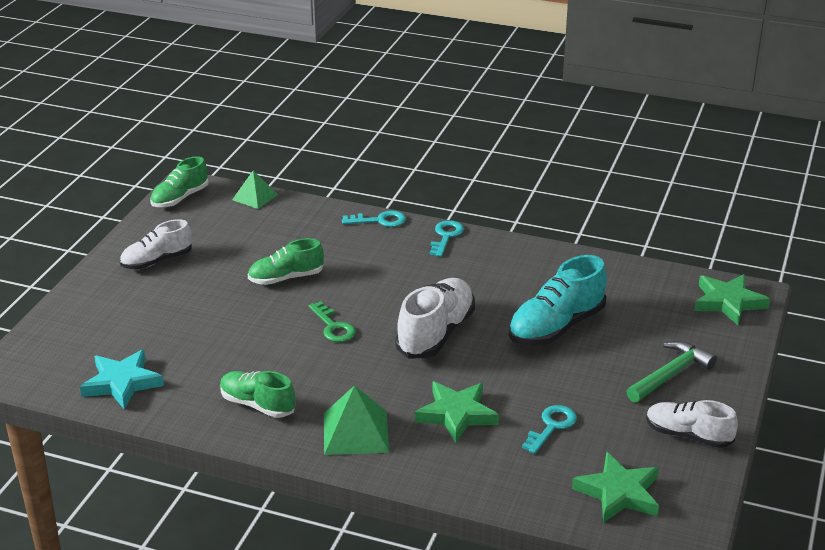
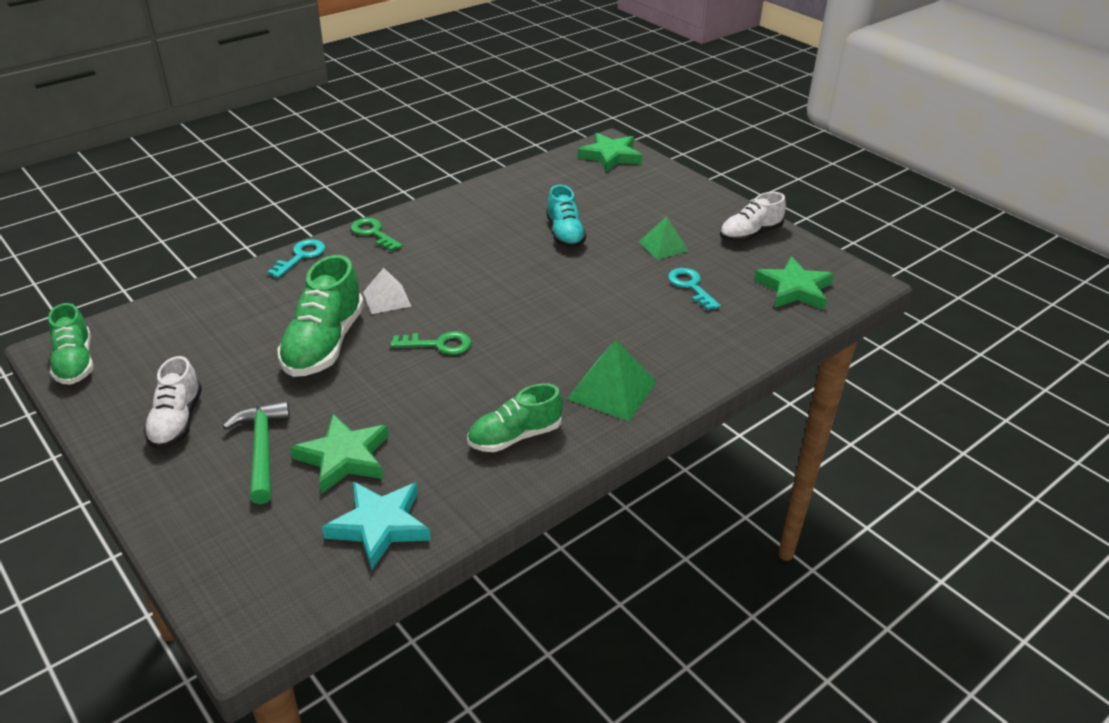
camera: 60 degrees left, 5 degrees up
green pyramid [232,171,278,209] -> green pyramid moved to [638,216,689,260]
green shoe [248,238,324,285] -> green shoe [277,255,364,377], size x1.53
white shoe [395,278,475,359] -> none
green star [415,382,499,443] -> green star moved to [290,414,389,494]
turquoise key [430,220,464,257] -> green key [351,218,403,251]
turquoise shoe [509,255,607,346] -> turquoise shoe [546,185,586,248], size x0.65
green hammer [626,341,717,403] -> green hammer moved to [223,401,290,504]
none -> white pyramid [363,268,411,314]

